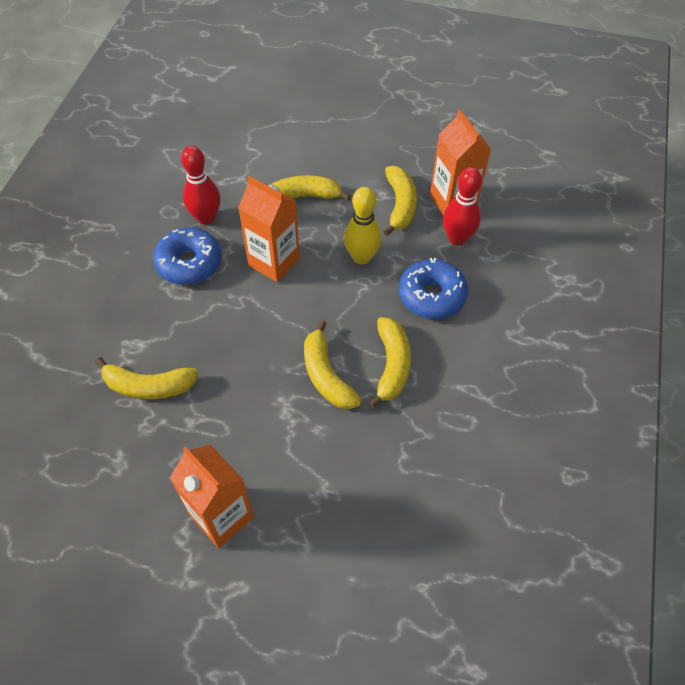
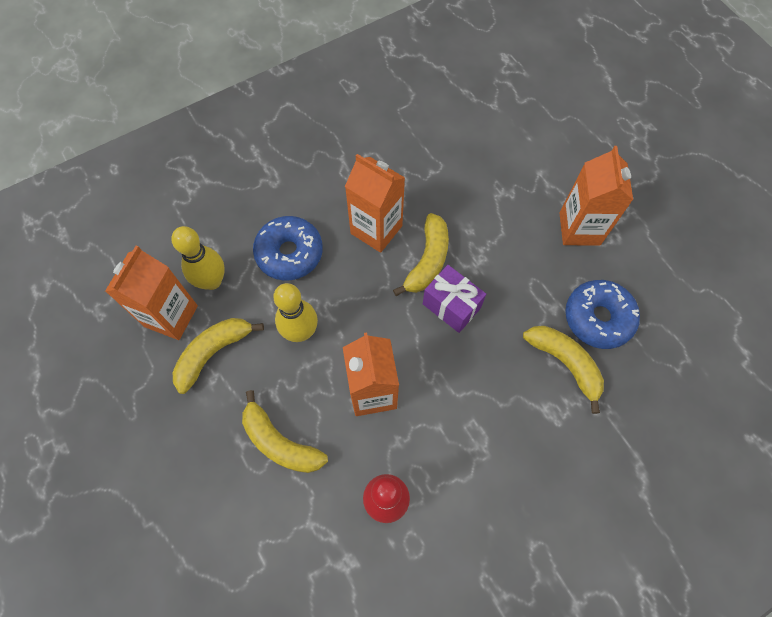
camera: 135 degrees left, 10 degrees up
blue donut [153,227,221,285] -> blue donut moved to [565,280,640,349]
yellow banana [369,317,411,408] -> orange carton [345,154,405,253]
red bowling pin [443,167,482,246] -> yellow bowling pin [171,226,225,290]
none -> purple gift [423,265,486,333]

